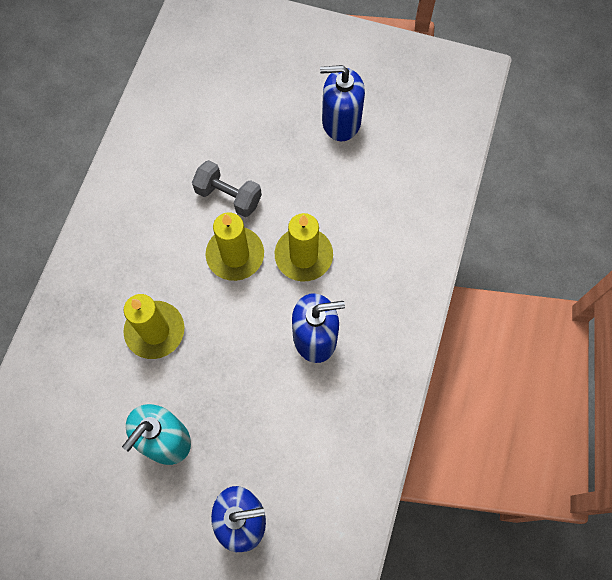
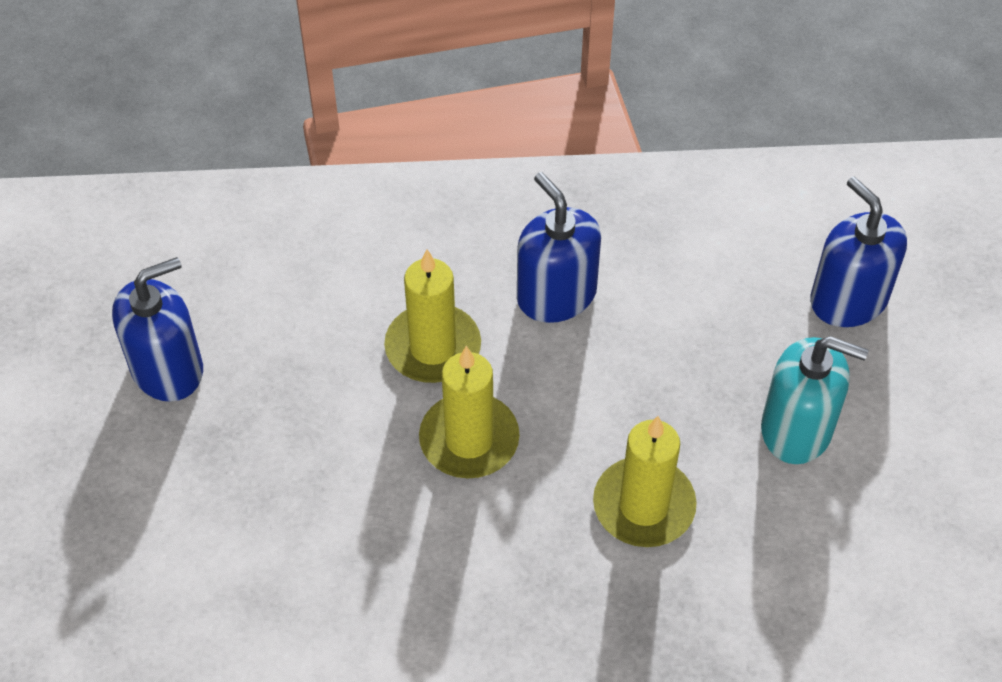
camera: 110 degrees left, 15 degrees down
grey dumbbell [192,160,262,217] -> none
blue soap dispenser [320,65,365,141] -> blue soap dispenser turned 105 degrees counterclockwise [112,257,203,402]

